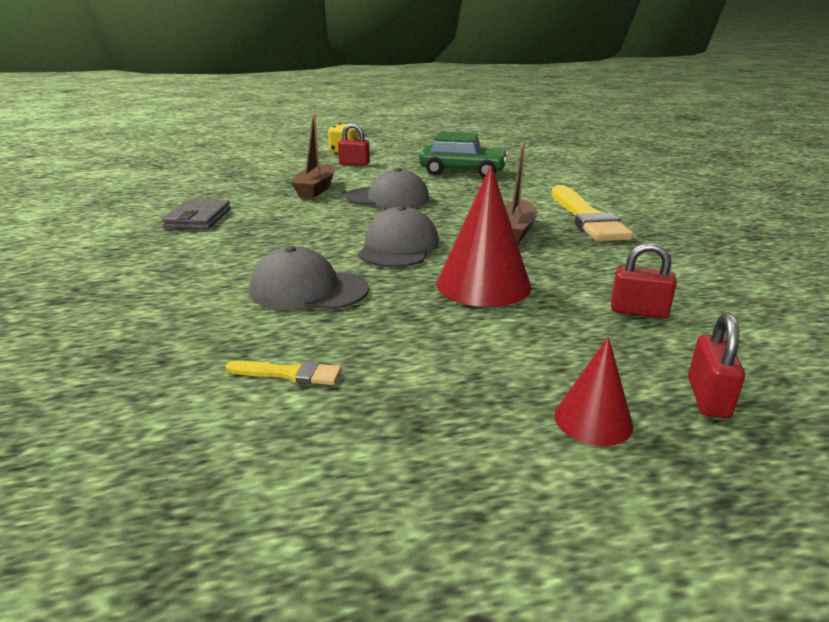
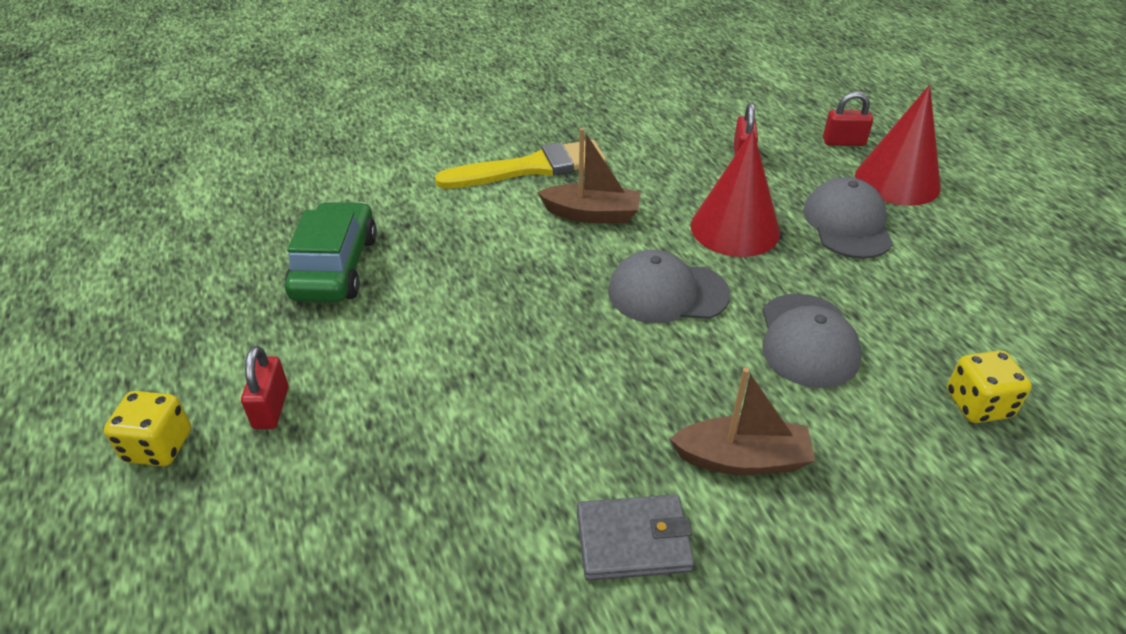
camera: 100 degrees left, 15 degrees up
yellow brush [225,360,342,385] -> none
brown boat [291,114,335,198] -> brown boat moved to [670,368,815,475]
grey cap [346,167,429,208] -> grey cap moved to [803,177,893,259]
red cone [554,337,633,446] -> red cone [855,85,941,206], size x1.81
none -> yellow dice [947,350,1032,423]

